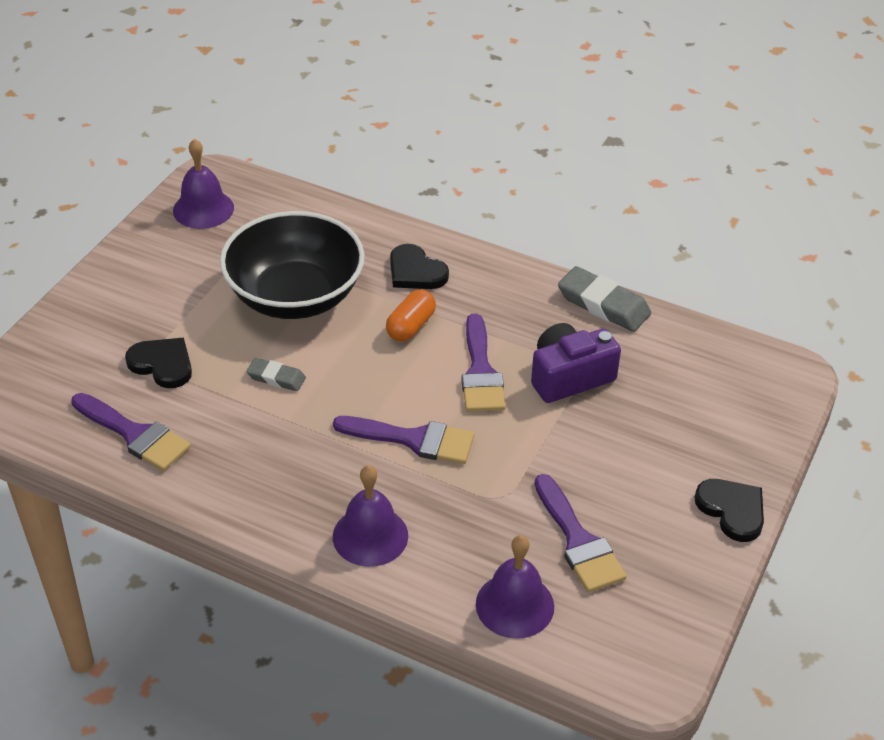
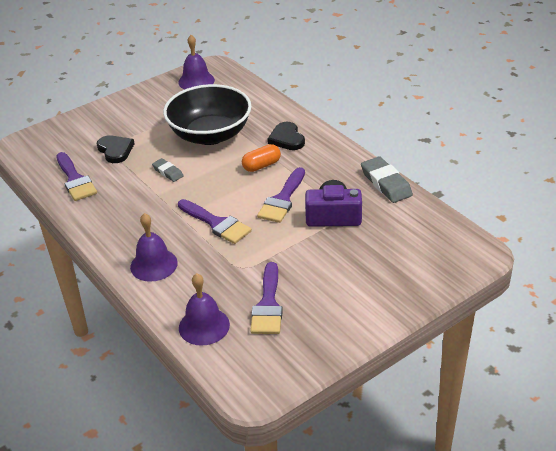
camera: 30 degrees right, 5 degrees down
black heart [694,479,764,542] -> none

